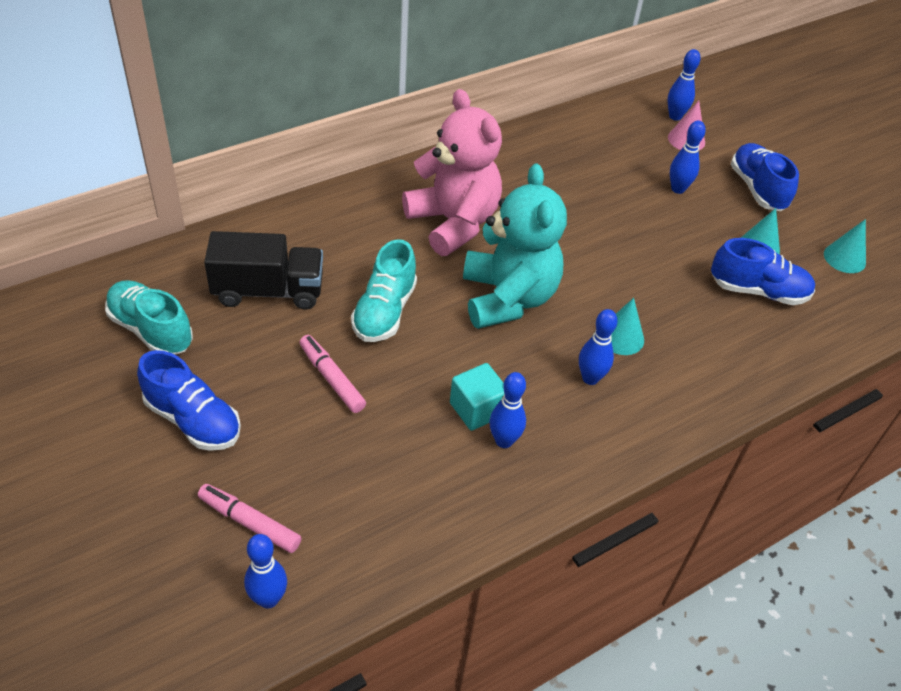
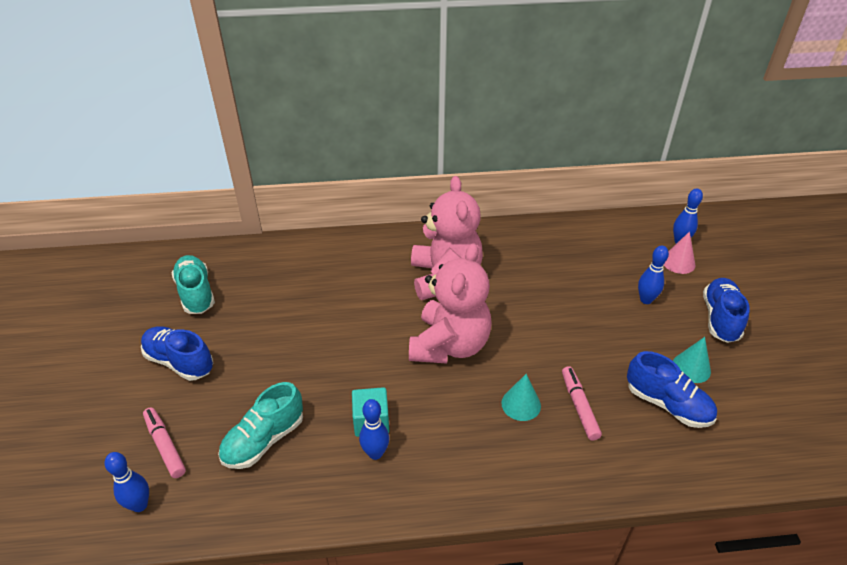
camera: 30 degrees right, 5 degrees down
blue shoe [137,350,241,451] -> blue shoe turned 150 degrees clockwise [141,326,213,381]
black truck [204,231,323,310] -> none
pink marker [299,335,366,413] -> pink marker moved to [562,366,602,440]
turquoise shoe [351,239,417,342] -> turquoise shoe moved to [218,382,303,469]
turquoise teddy bear [463,164,567,329] -> pink teddy bear [409,243,492,363]
blue bowling pin [579,309,618,385] -> none
turquoise cone [824,219,866,273] -> none

